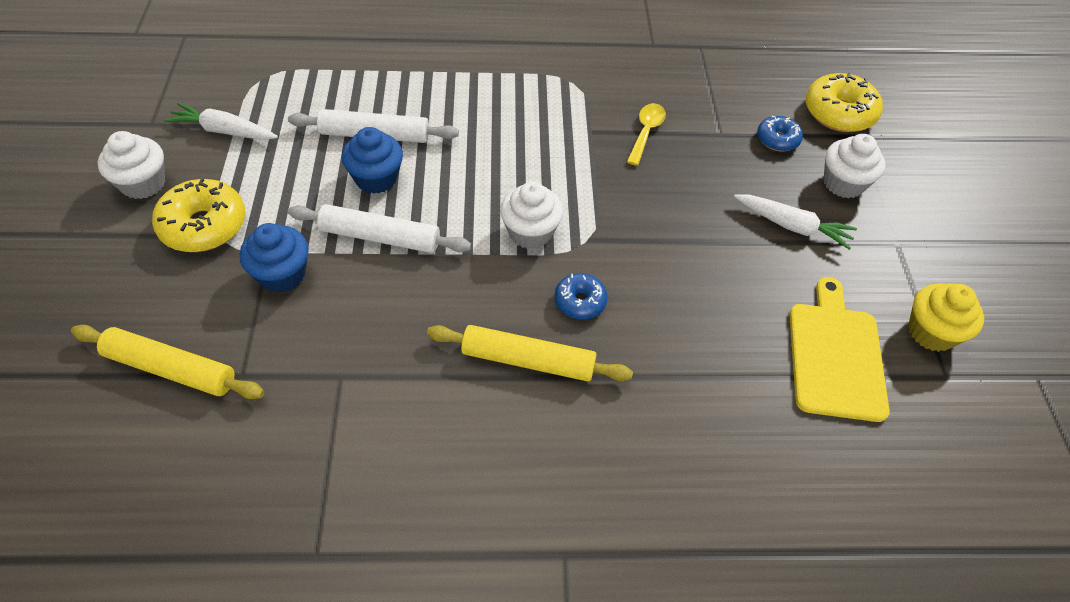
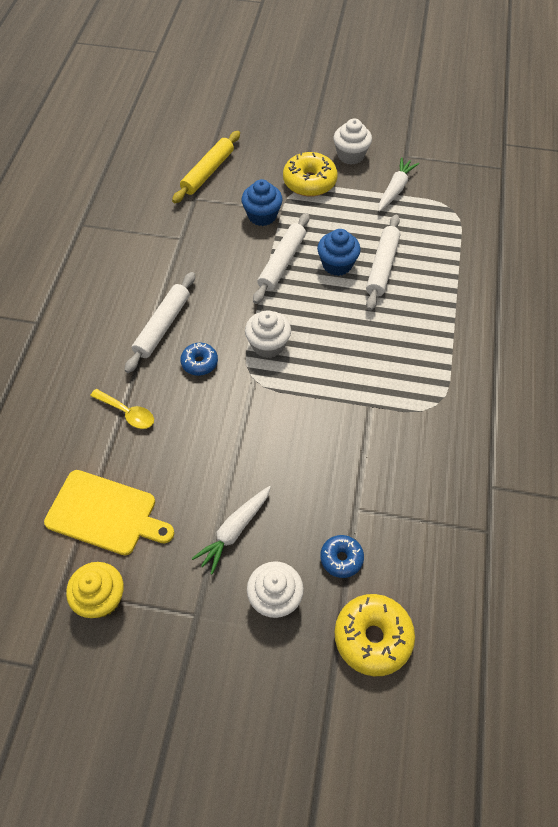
camera: 105 degrees right, 5 degrees up
yellow rolling pin [427,325,633,382] -> white rolling pin [125,272,195,373]
yellow spoon [627,103,666,166] -> yellow spoon moved to [90,389,154,429]

